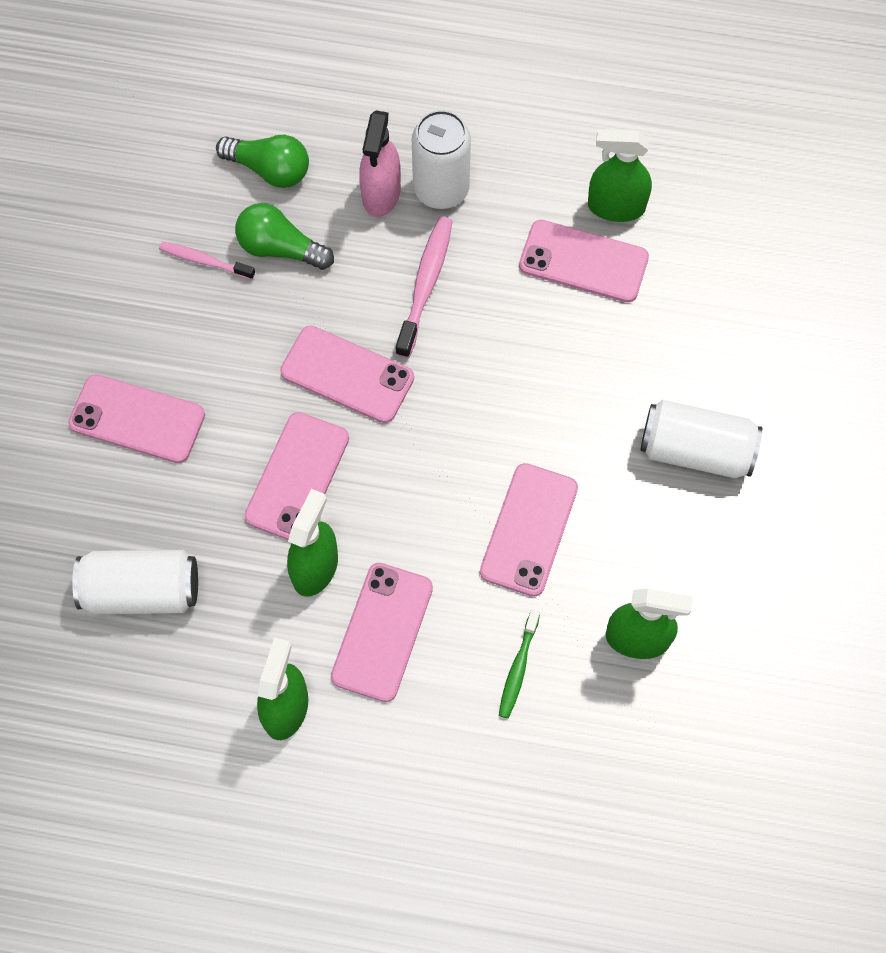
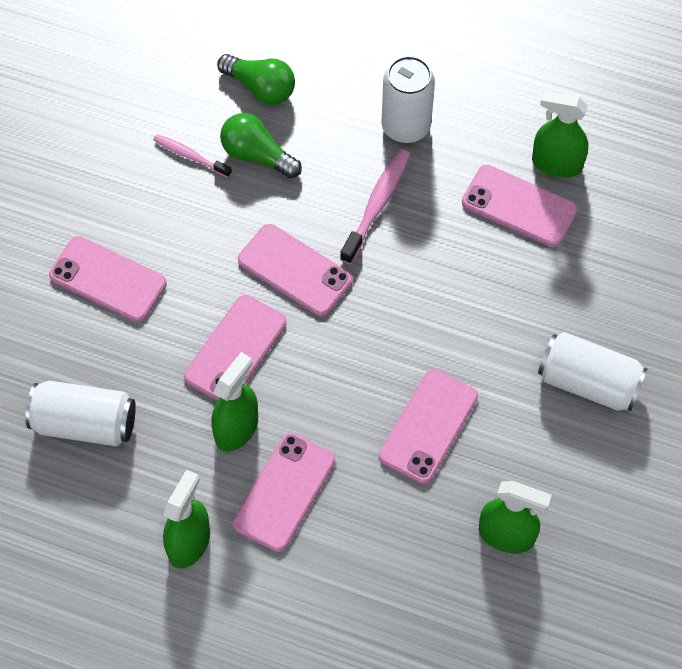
camera: 10 degrees right, 5 degrees down
pink spray bottle [359,110,401,217] -> none
green toothbrush [499,609,540,719] -> none

